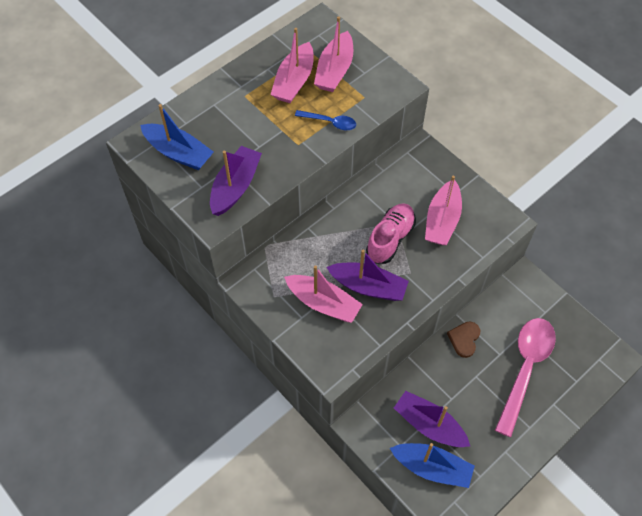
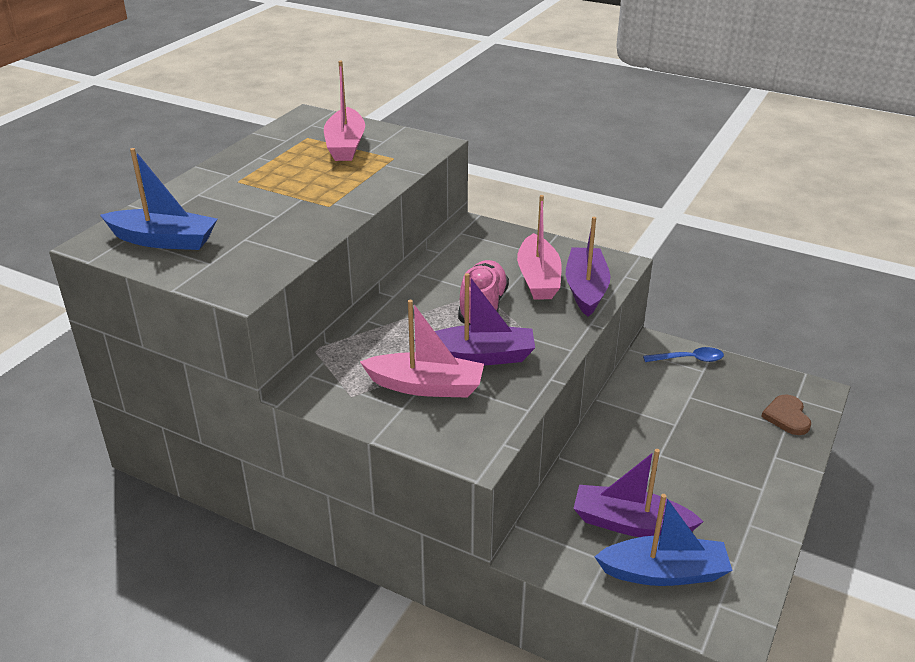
camera: 20 degrees left, 25 degrees down
purple boat [210,146,262,216] -> purple boat moved to [566,217,610,317]
pink boat [270,28,313,103] -> none
blue spoon [295,110,356,130] -> blue spoon moved to [643,347,724,362]
brown heart [447,322,480,358] -> brown heart moved to [761,394,811,435]
pink spoon [495,318,556,437] -> none

